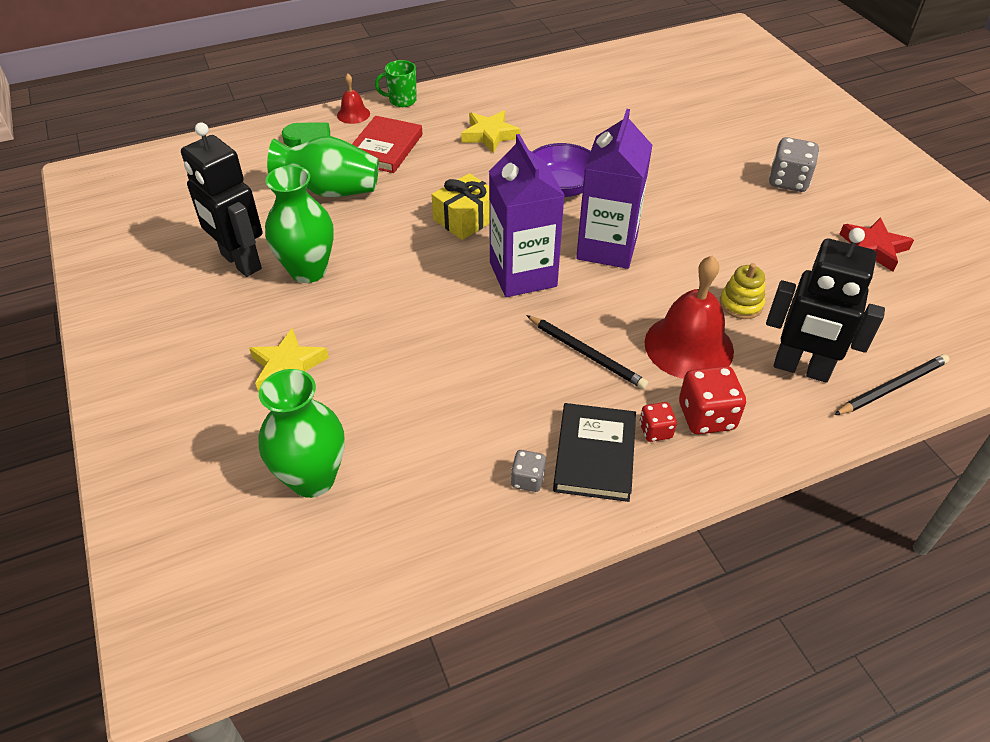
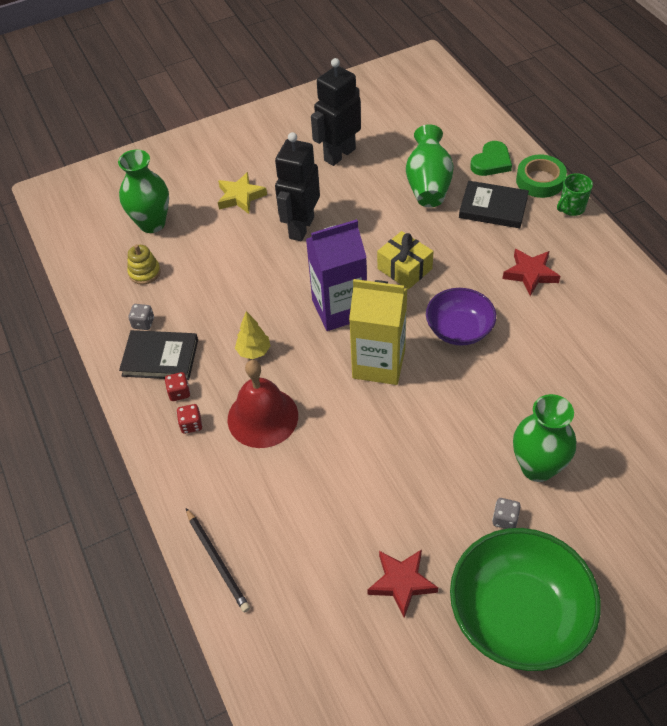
camera: 90 degrees right, 5 degrees up
green vase [265,165,334,283] -> green vase moved to [513,394,576,482]
red bell [337,74,370,124] -> green tape [516,155,567,198]
red book [352,116,423,173] -> black book [459,181,529,228]
green mug [375,60,417,107] -> green mug turned 120 degrees counterclockwise [557,173,593,216]
yellow star [461,110,521,153] -> red star [503,249,560,296]
black pencil [526,315,648,389] -> yellow tree [235,311,270,359]
purple carton [576,109,652,269] -> yellow carton [349,279,407,385]
red dice [679,366,746,434] -> red dice [177,404,202,434], size x0.57
yellow stacking toy [720,263,765,319] -> yellow stacking toy moved to [127,244,161,285]
black robot [766,228,885,383] -> black robot moved to [275,132,320,241]
grey dice [769,137,819,192] -> grey dice [492,498,521,529], size x0.57
none -> green bowl [450,528,601,671]

